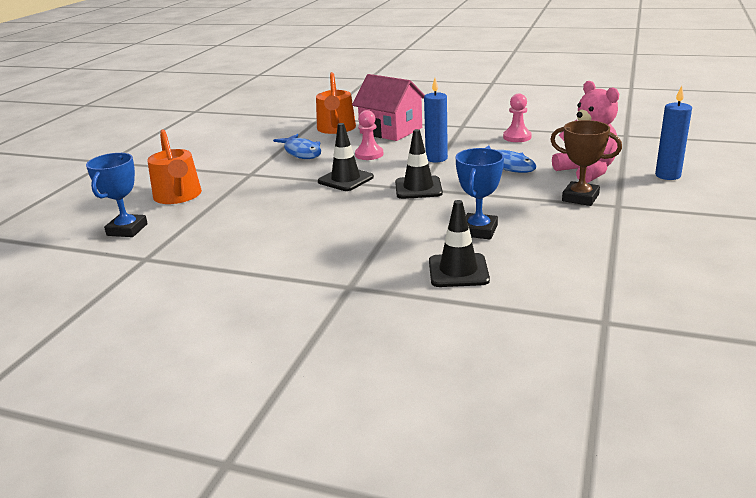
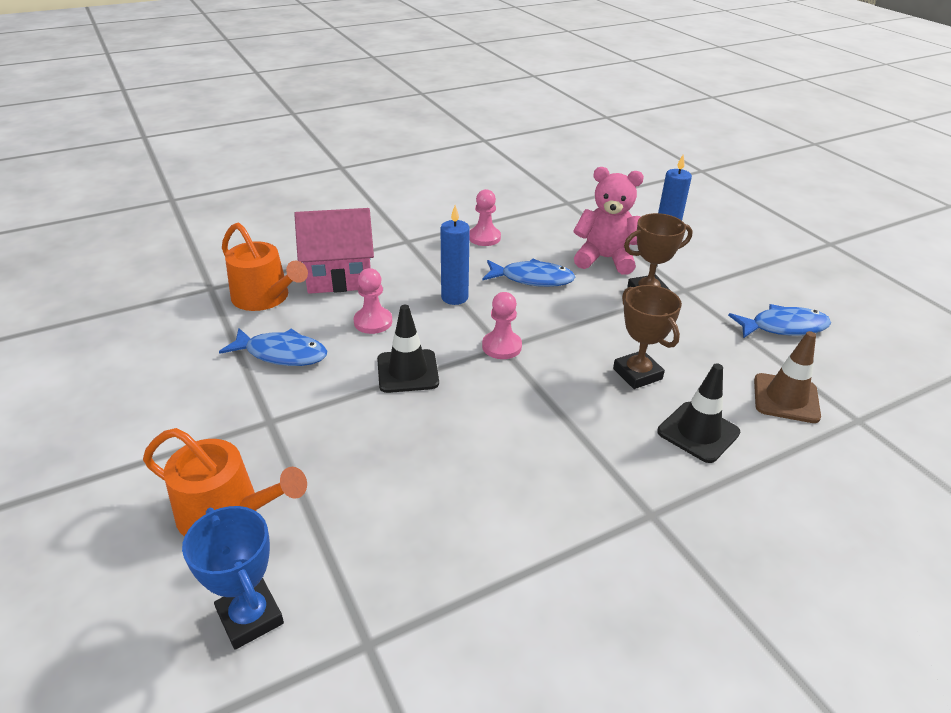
camera: 50 degrees left, 10 degrees up
black traffic cone [395,129,443,199] -> pink pawn [482,292,522,359]
blue trophy [455,148,504,239] -> brown trophy [613,285,682,389]
none -> blue fish [728,304,831,338]
none -> brown traffic cone [754,331,821,423]

